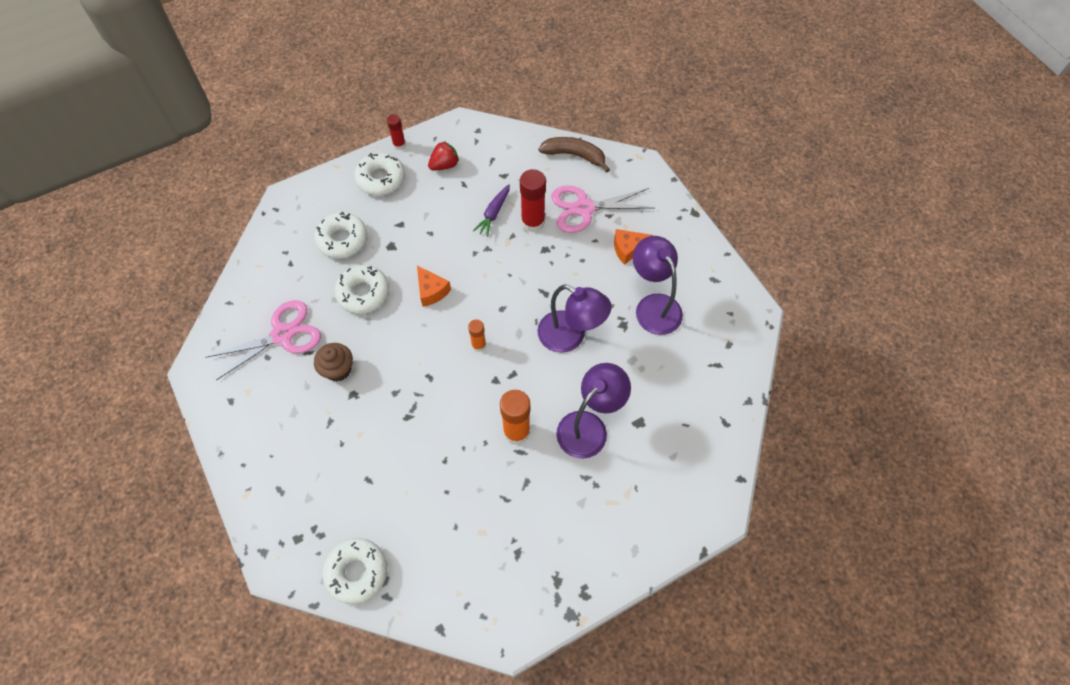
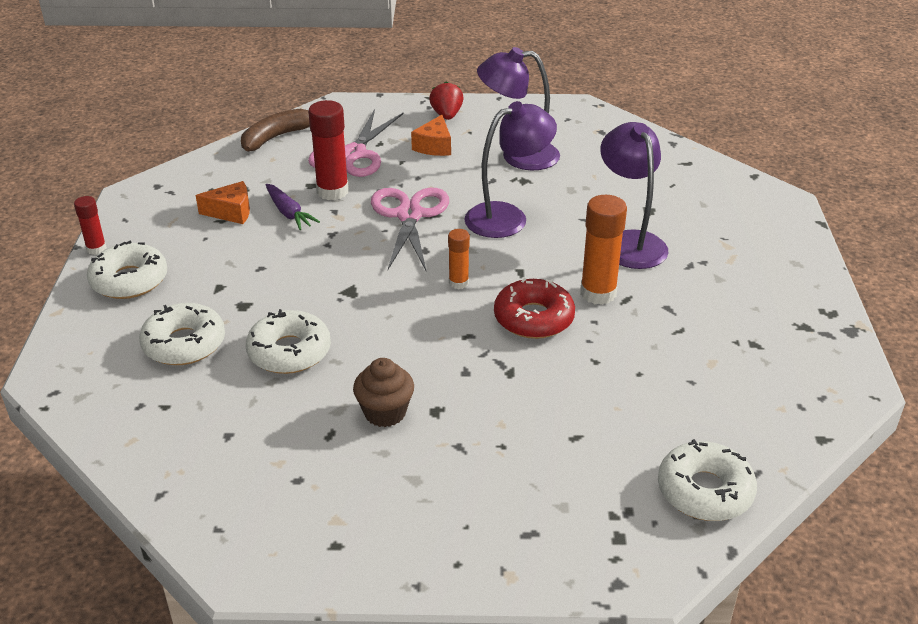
camera: 60 degrees left, 25 degrees down
pink scissors [206,300,321,380] -> pink scissors moved to [371,188,449,270]
orange cheese [417,266,451,307] -> orange cheese moved to [196,181,250,224]
red strawberry [428,141,459,171] -> red strawberry moved to [429,82,464,120]
none -> red donut [494,278,575,339]

